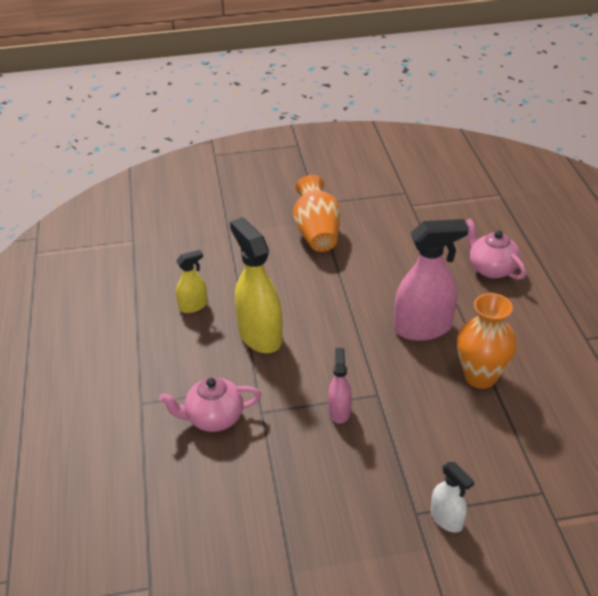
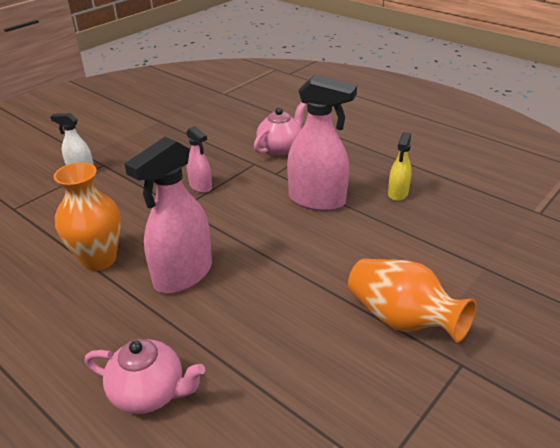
camera: 140 degrees right, 5 degrees down
yellow spray bottle [230,217,283,353] -> pink spray bottle [287,75,357,211]

